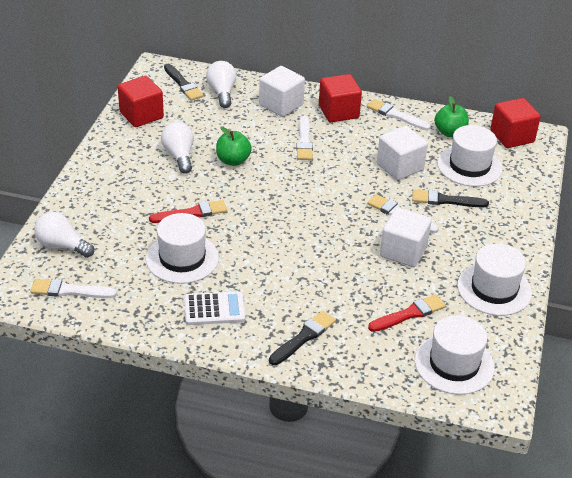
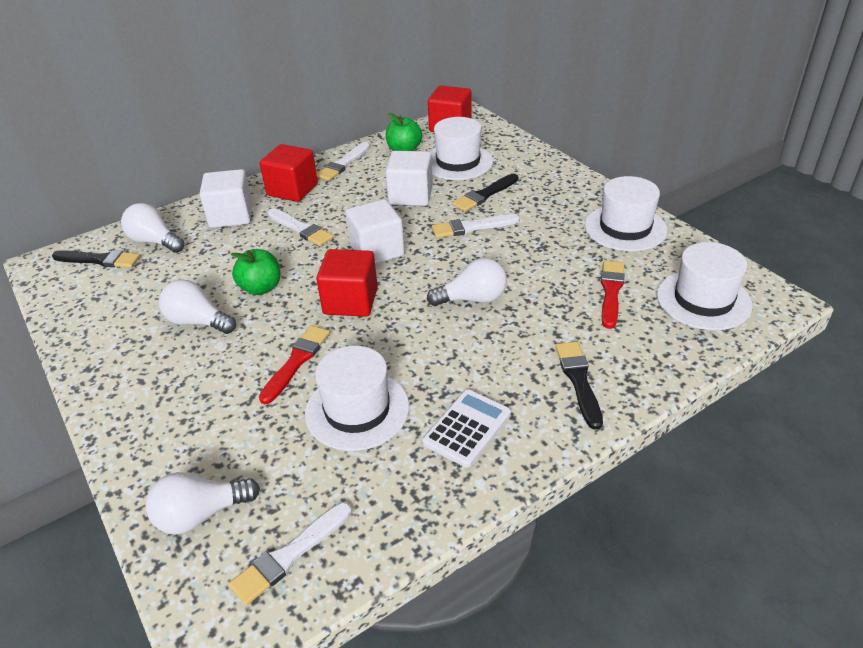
camera: 45 degrees left, 0 degrees up
red cube [118,76,164,127] -> red cube moved to [316,249,378,317]
white brush [367,99,431,130] -> white brush turned 45 degrees counterclockwise [317,142,370,181]
white cube [380,207,432,267] -> white cube moved to [345,199,405,264]
none -> white light bulb [427,258,507,306]

